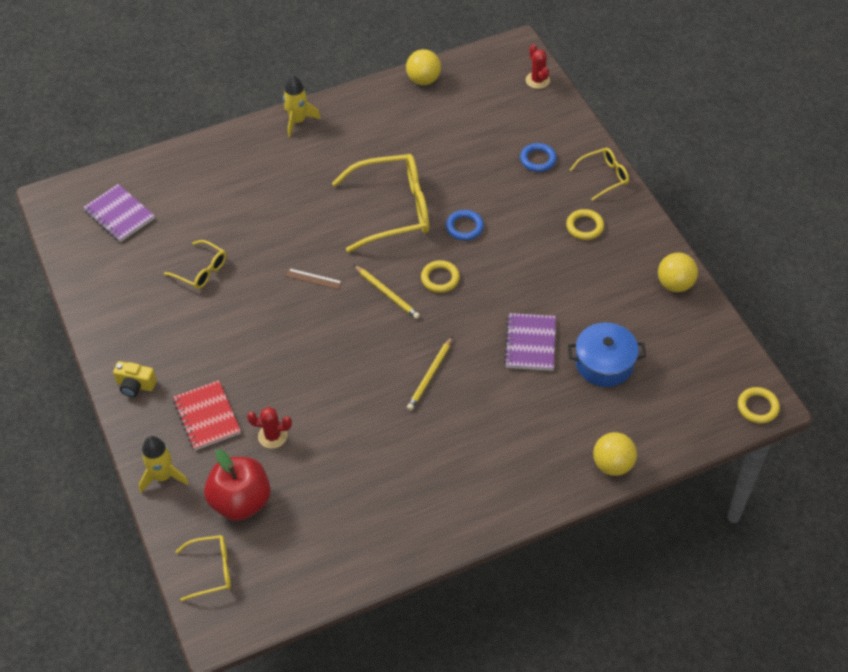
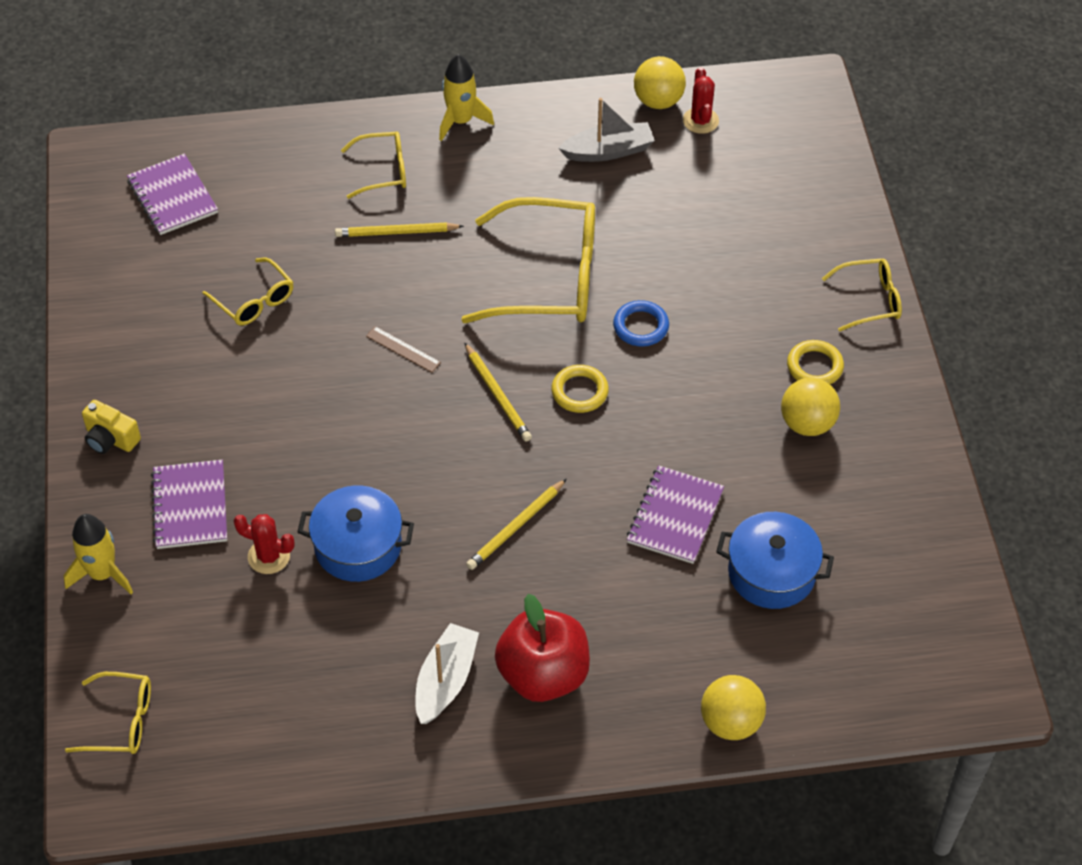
camera: 15 degrees right, 0 degrees up
red notebook [173,380,241,450] -> purple notebook [151,460,227,549]
red apple [204,449,270,521] -> red apple moved to [495,594,590,702]
blue ring [520,143,557,172] -> none
red cactus [526,44,550,89] -> red cactus moved to [683,67,719,134]
yellow ball [658,253,698,292] -> yellow ball moved to [781,378,840,436]
yellow ring [738,387,780,424] -> none
none -> blue pot [298,485,414,582]
none -> yellow pencil [335,222,464,237]
none -> yellow glasses [341,131,406,199]
none -> white boat [415,623,479,724]
none -> grey boat [558,98,655,162]

